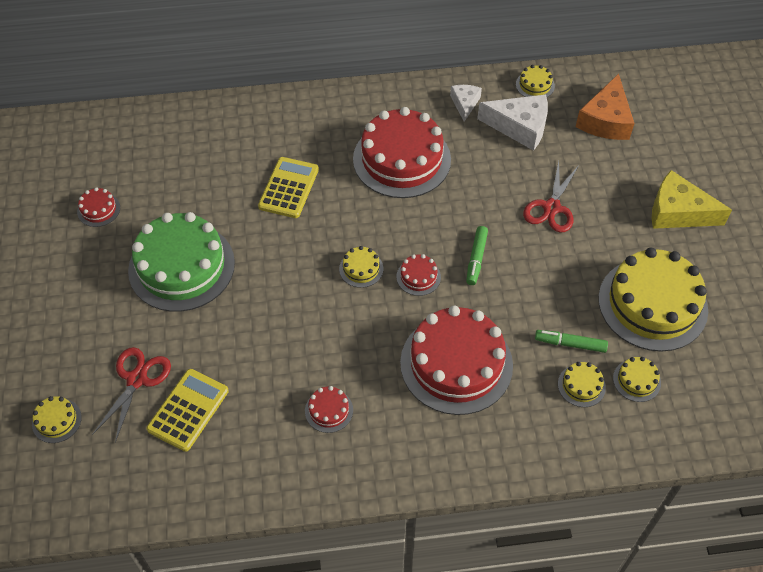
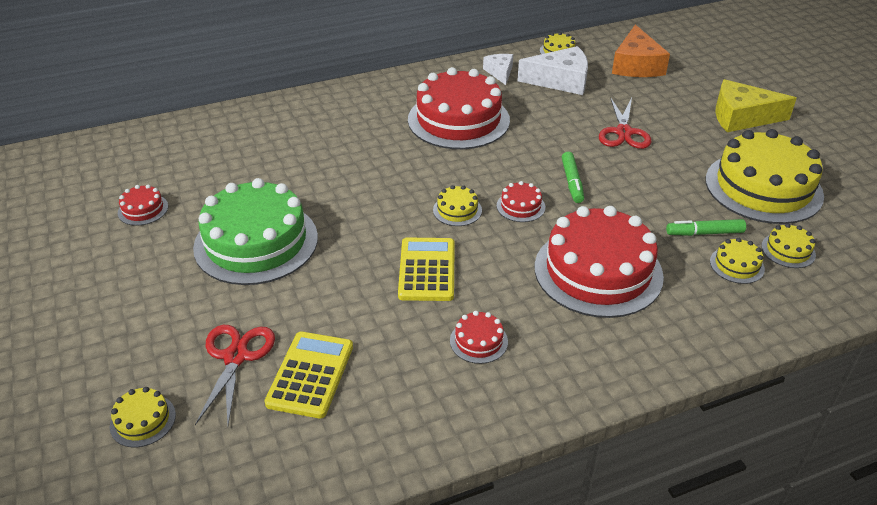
camera: 15 degrees left, 15 degrees down
yellow calculator [258,157,319,218] -> yellow calculator moved to [398,237,455,301]

